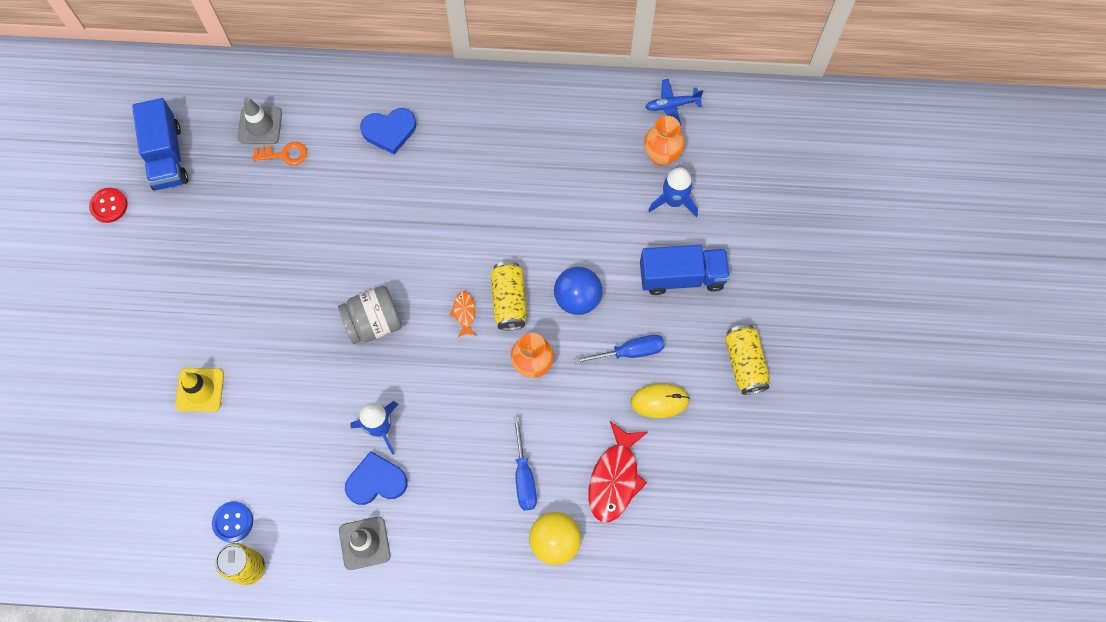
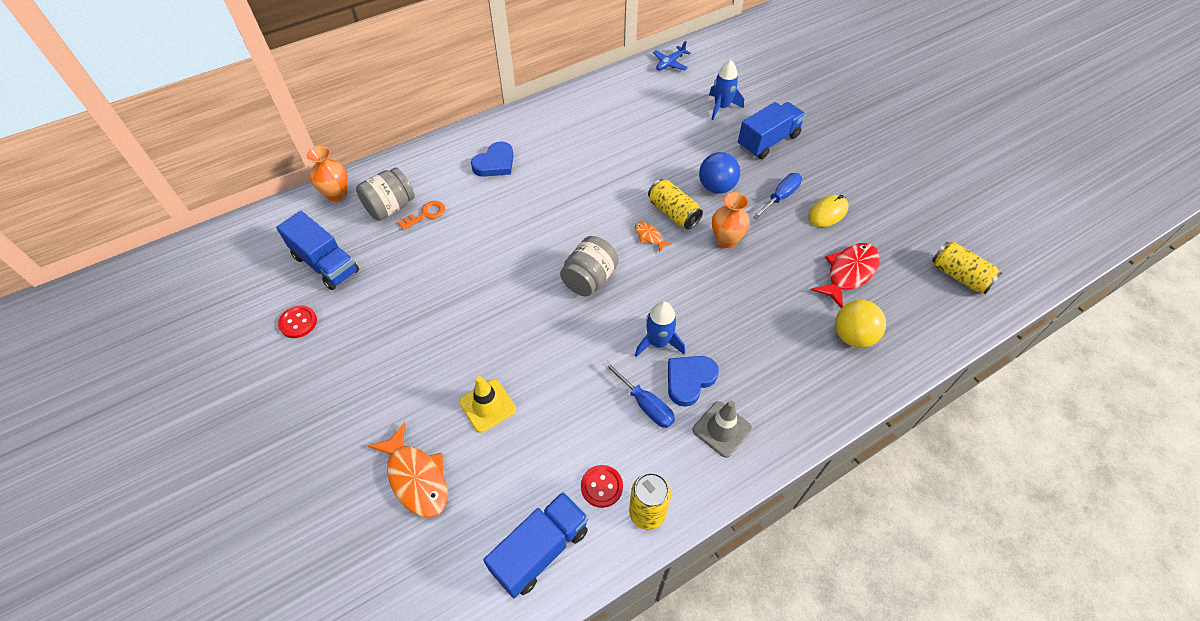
camera: 35 degrees left, 15 degrees down
blue button [212,501,253,542] -> red button [581,465,623,508]
grey traffic cone [238,97,282,144] -> grey jar [356,167,415,221]
blue screwdriver [513,417,537,510] -> blue screwdriver moved to [603,361,675,428]
red fish [588,421,648,522] -> red fish turned 120 degrees counterclockwise [811,243,880,308]
orange vase [644,116,685,166] -> orange vase moved to [307,146,348,201]
yellow can [725,325,770,395] -> yellow can moved to [932,241,1002,294]
none -> orange fish [368,422,447,518]
none -> blue truck [483,492,588,598]

